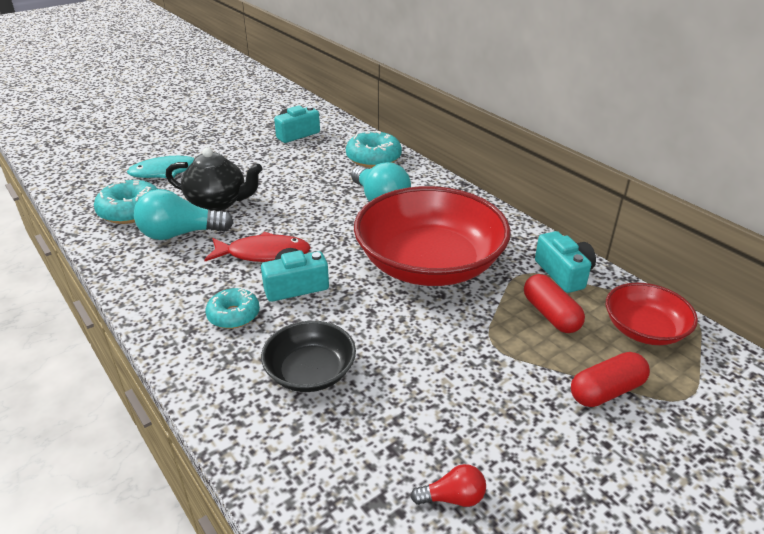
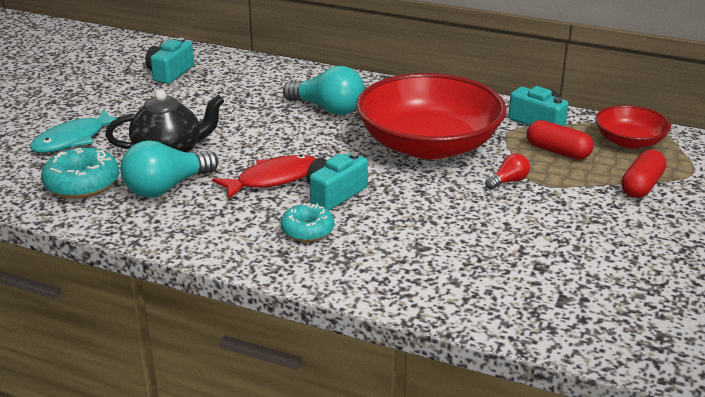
camera: 30 degrees left, 5 degrees down
black bowl [261,321,356,392] -> none
turquoise donut [346,131,402,168] -> none
red light bulb [410,464,486,507] -> red light bulb moved to [485,153,530,190]

